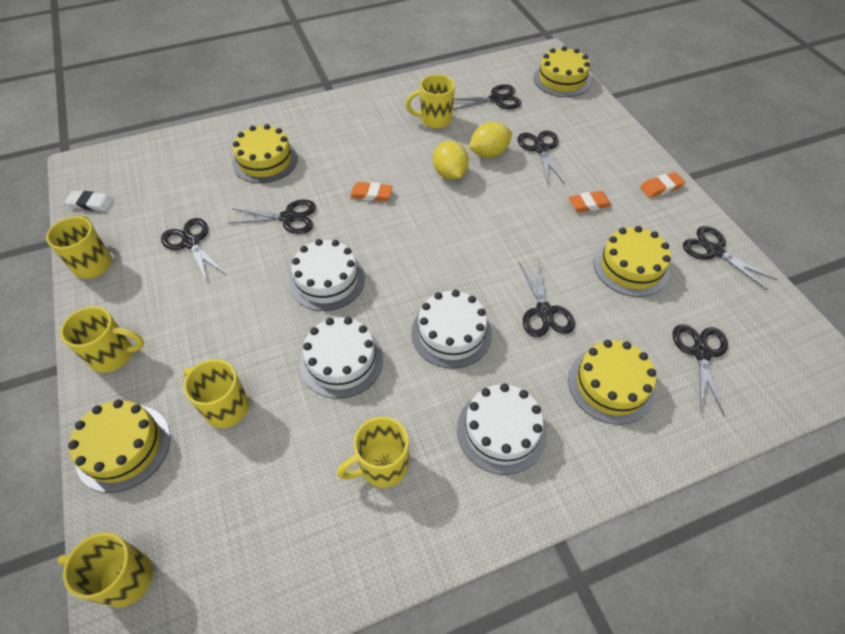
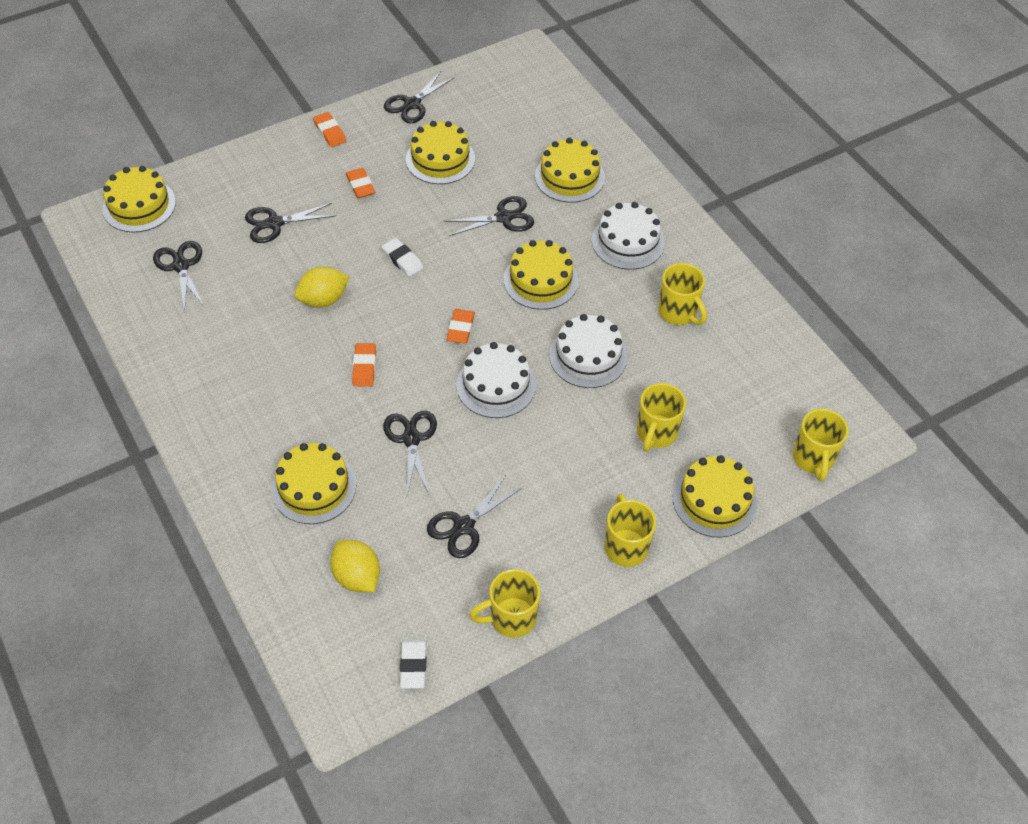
camera: 100 degrees left, 0 degrees up
yellow mug [406,74,455,129] -> none
white cake [411,290,492,369] -> yellow cake [504,240,578,310]
yellow lemon [468,122,512,158] -> yellow lemon moved to [330,540,380,592]
black scissors [672,324,728,417] -> none
none -> white eraser [382,238,423,277]
none -> orange eraser [446,309,475,344]

